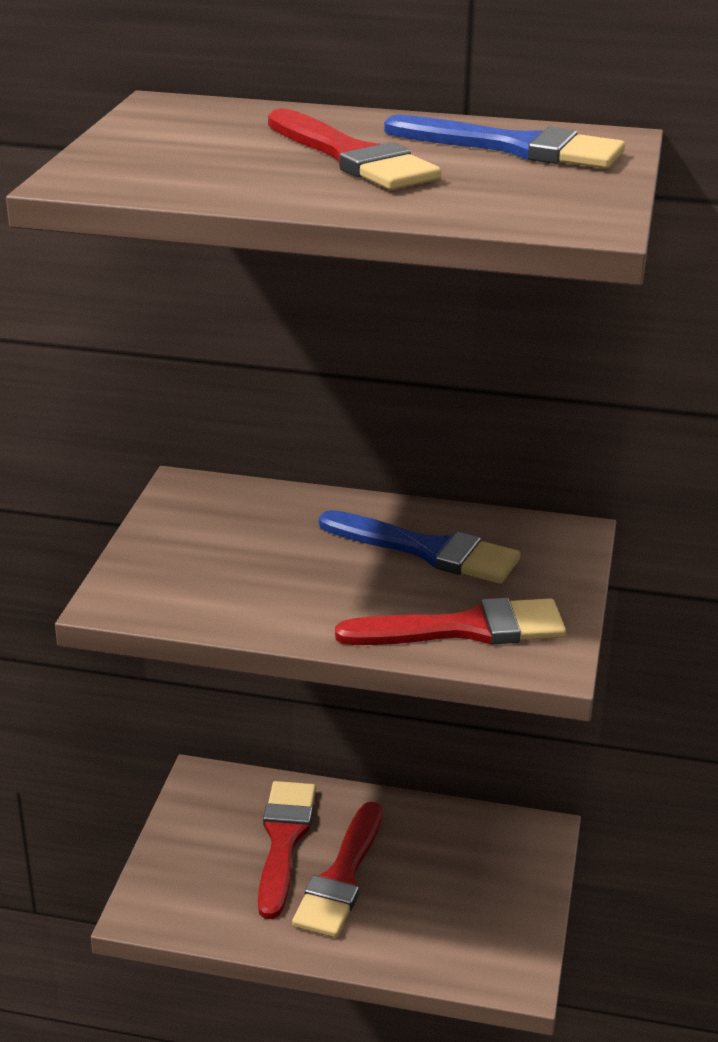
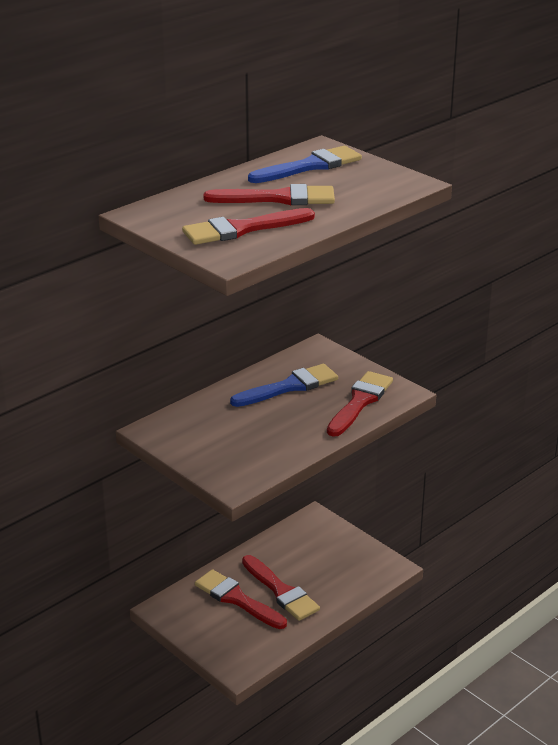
camera: 55 degrees left, 0 degrees up
none -> red brush [182,208,315,245]

